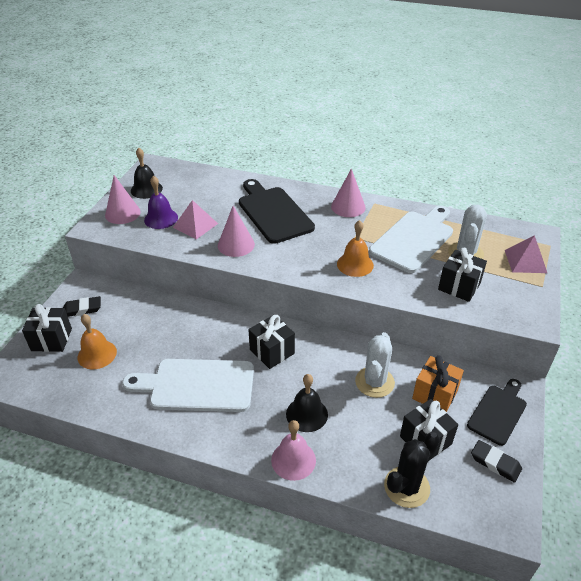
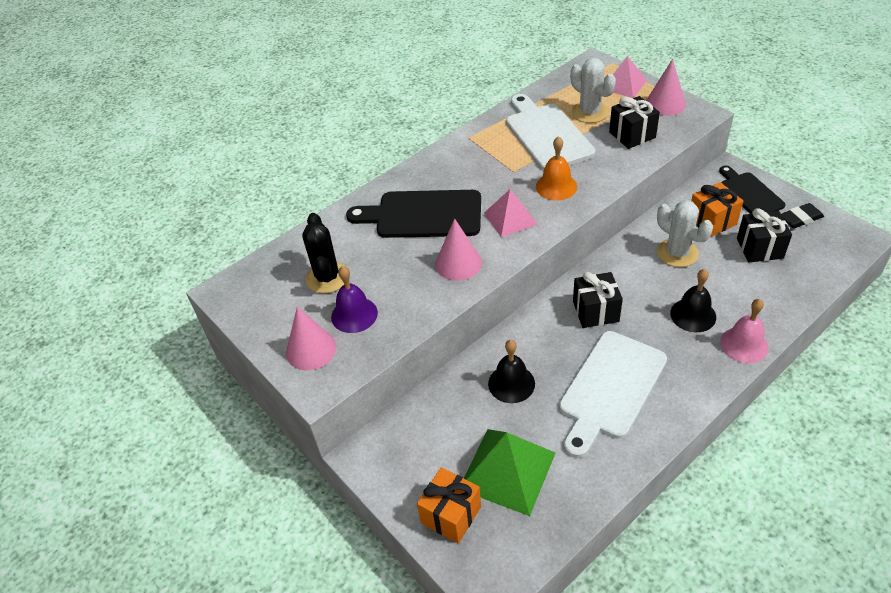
camera: 55 degrees left, 5 degrees up
black gift [22,304,72,352] -> orange gift [417,467,481,543]
black eraser [63,296,101,317] -> none
orange bell [78,314,117,369] -> green pyramid [464,429,556,516]
black bell [131,148,163,199] -> black bell moved to [488,340,535,403]
pink pyramid [173,200,218,239] -> pink pyramid moved to [484,189,538,237]
pink cone [331,169,366,217] -> pink cone moved to [646,59,686,116]
black cactus [384,432,440,508] -> black cactus moved to [302,213,346,294]

